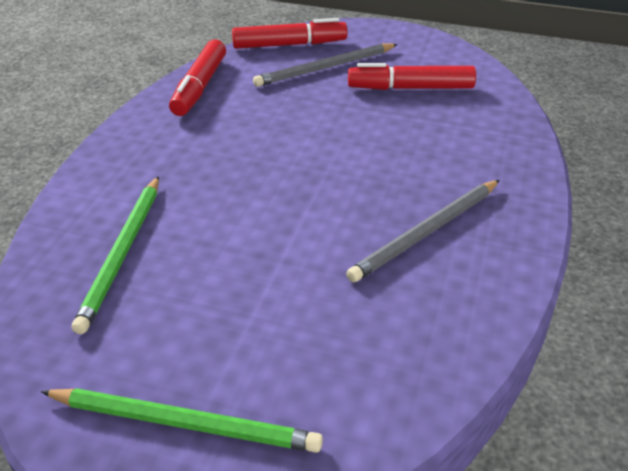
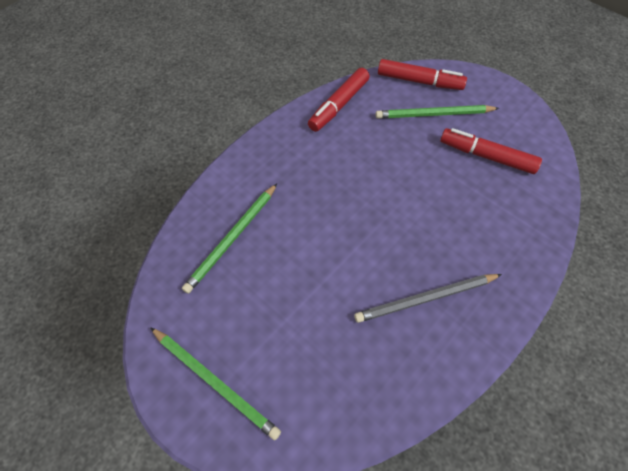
camera: 25 degrees right, 20 degrees up
grey pencil [253,44,398,87] -> green pencil [375,105,499,119]

